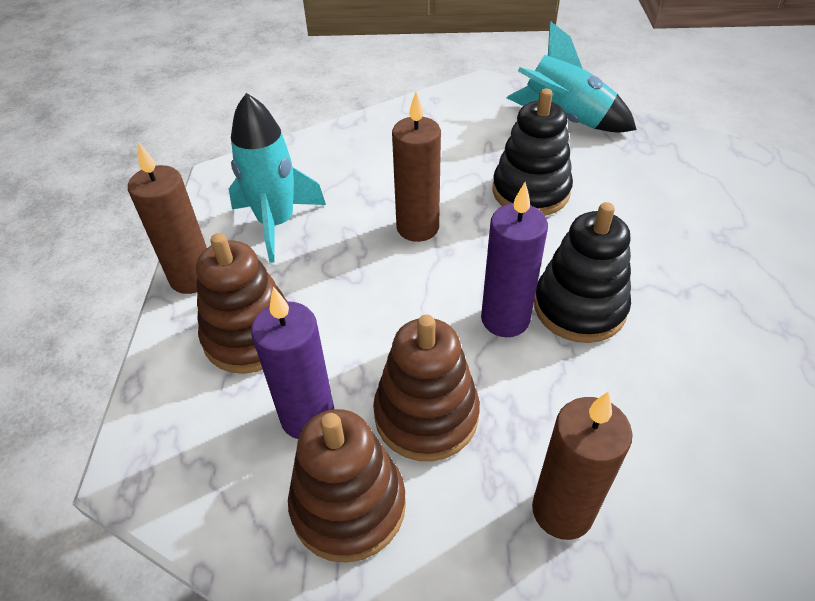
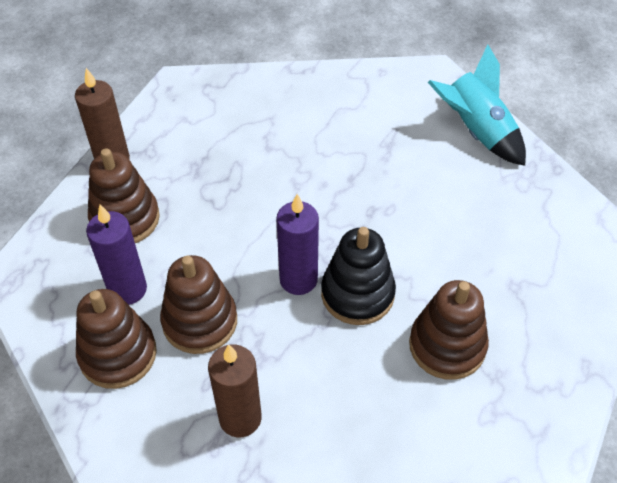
camera: 25 degrees right, 5 degrees up
turquoise rocket [229,93,326,263] -> none
brown candle [392,92,441,242] -> none
black stacking toy [492,88,573,216] -> none
none -> brown stacking toy [409,280,489,380]

